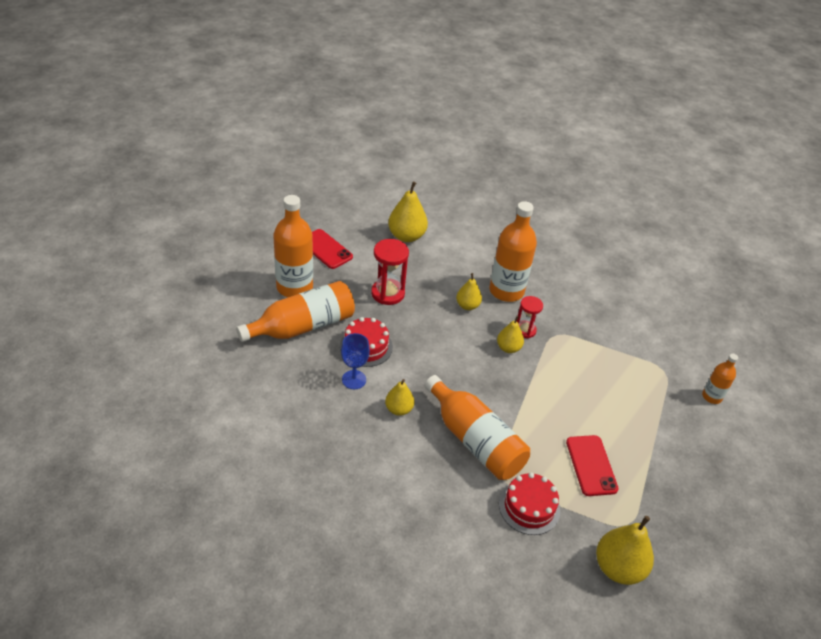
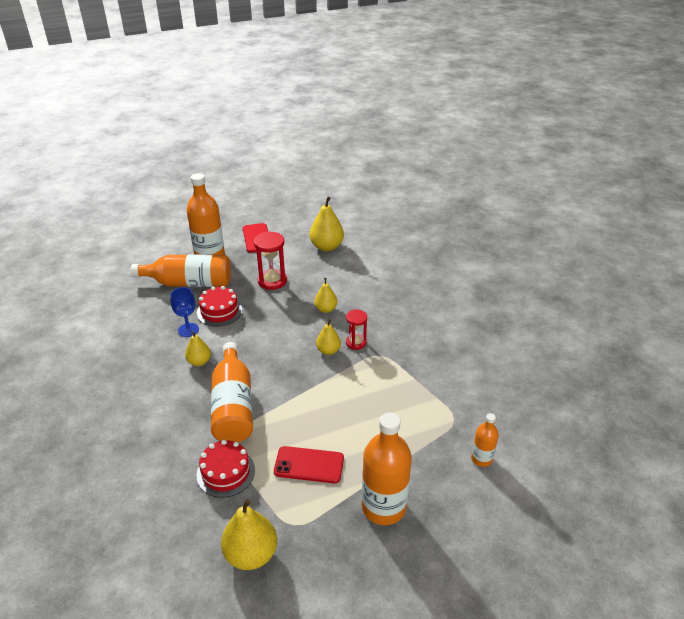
camera: 35 degrees right, 5 degrees down
orange bottle [489,201,537,302] -> orange bottle moved to [362,413,412,525]
red phone [566,435,619,496] -> red phone turned 75 degrees clockwise [274,446,344,483]

